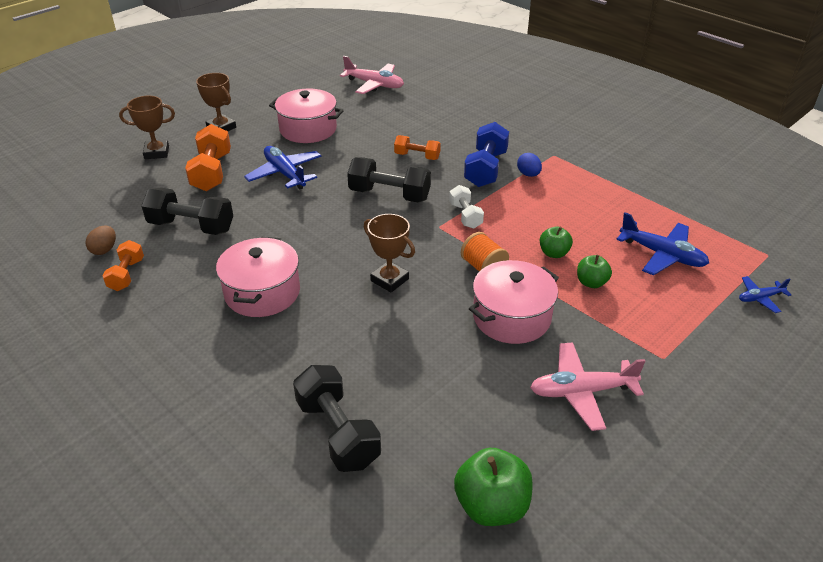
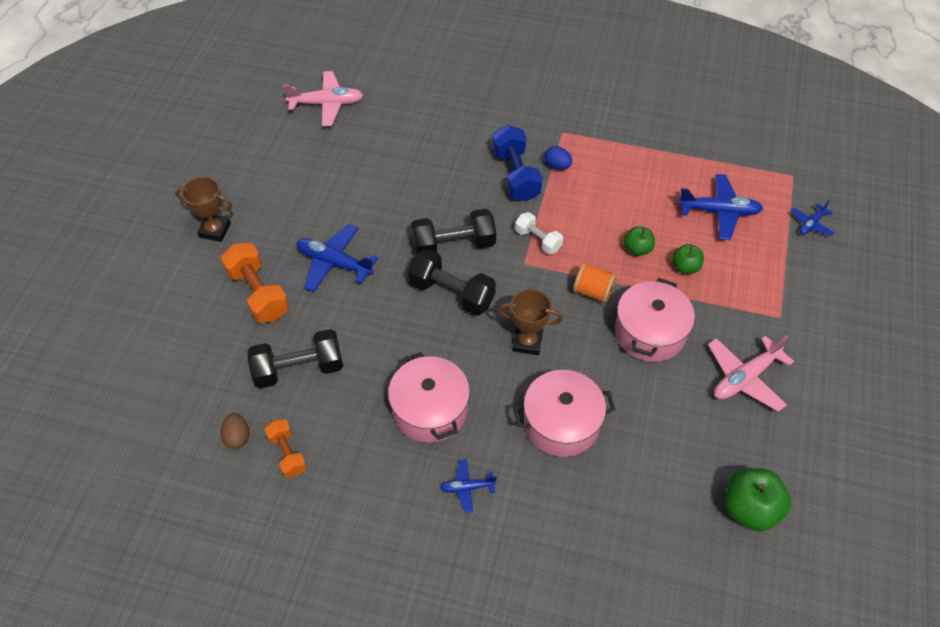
camera: 30 degrees left, 15 degrees up
brown trophy [119,96,175,159] -> none
pink pot [269,89,344,143] -> pink pot moved to [513,370,616,457]
black dumbbell [293,365,381,472] -> black dumbbell moved to [408,249,496,316]
orange dumbbell [394,135,441,160] -> none
none -> blue plane [440,459,497,513]

